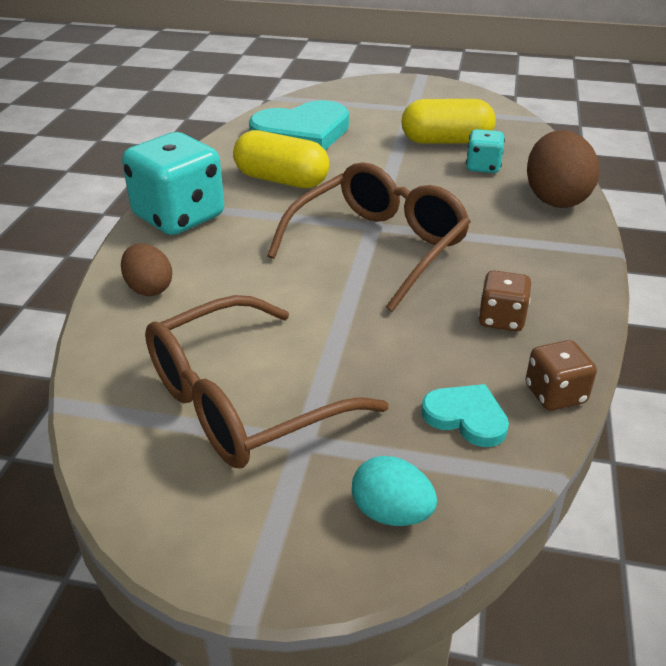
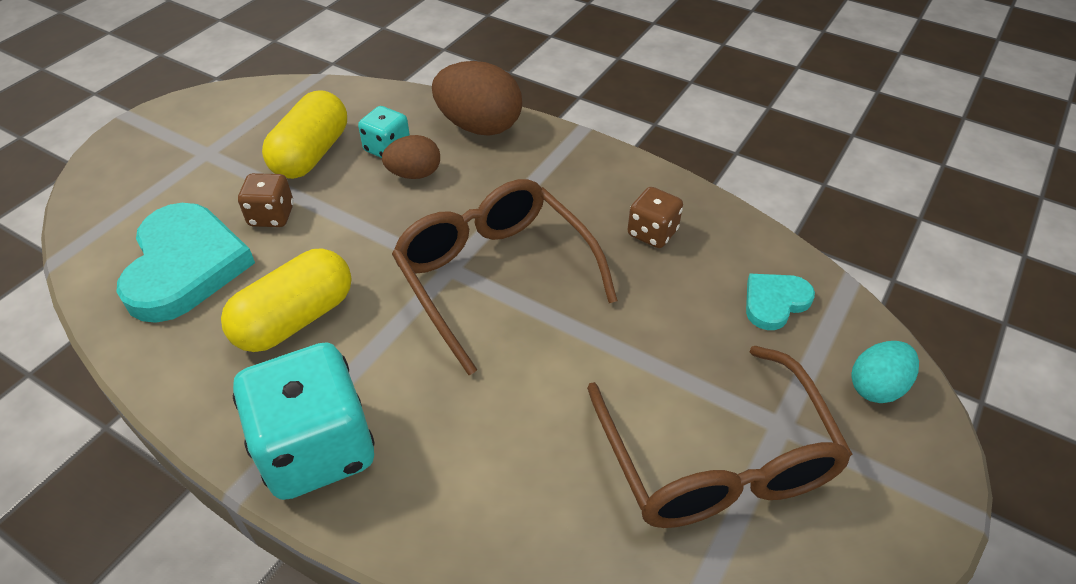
camera: 70 degrees left, 10 degrees up
brown egg [121,244,172,296] -> brown egg moved to [382,135,440,179]
brown dice [525,340,597,411] -> brown dice moved to [238,173,294,227]

